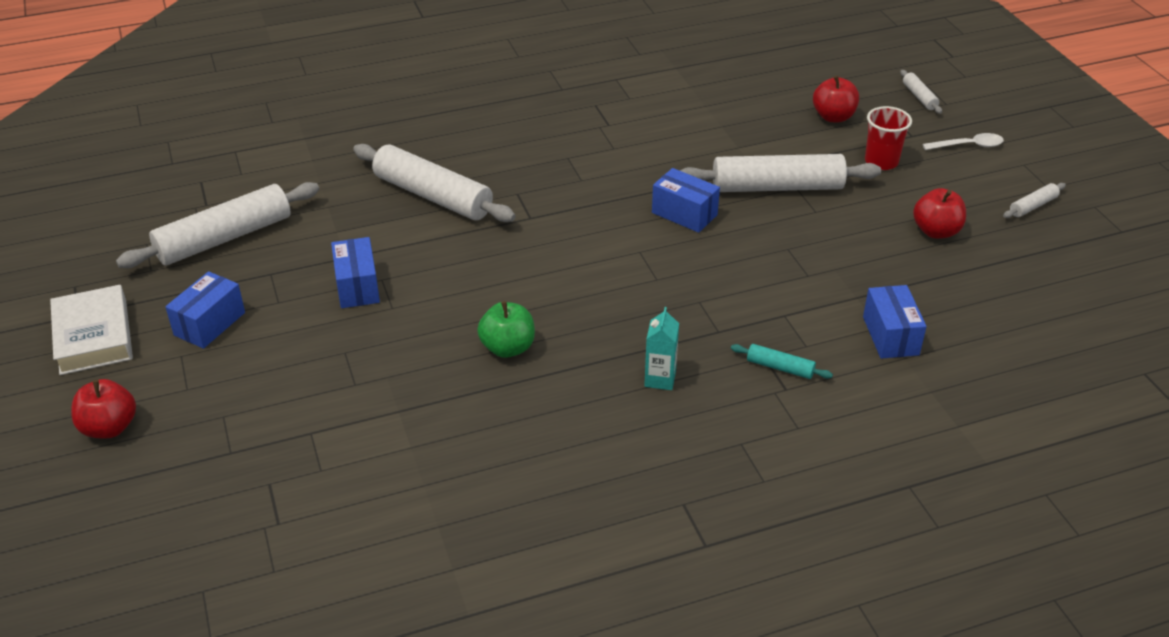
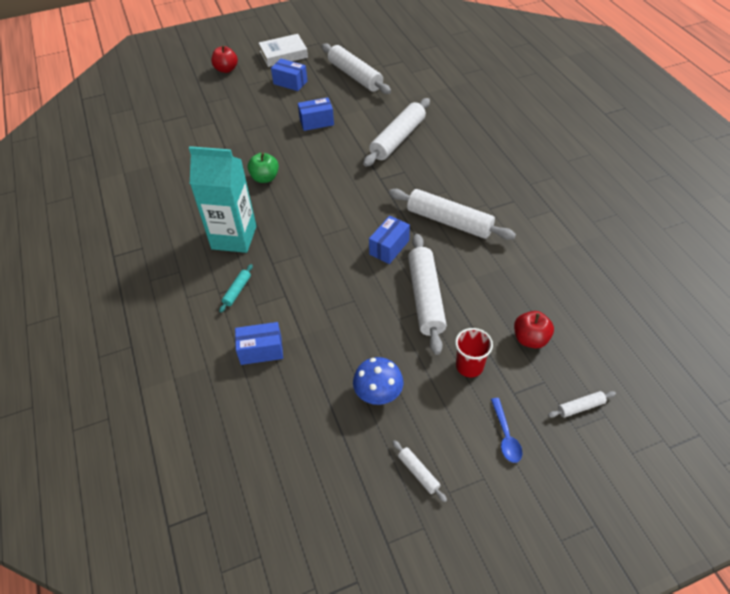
camera: 90 degrees right, 10 degrees up
turquoise carton [644,307,679,390] -> turquoise carton [189,146,256,253], size x2.34
red apple [913,188,966,239] -> blue mushroom [353,357,403,405]
white spoon [922,133,1004,150] -> blue spoon [491,398,523,463]
none -> white rolling pin [389,189,516,240]

